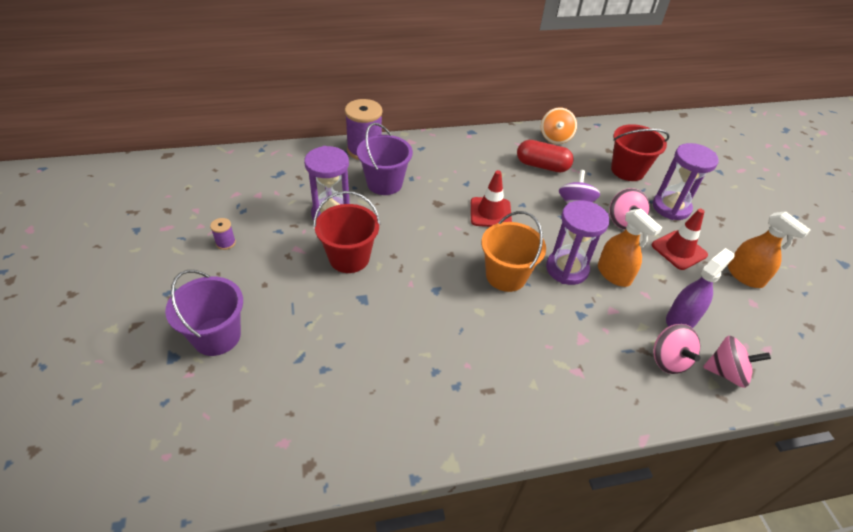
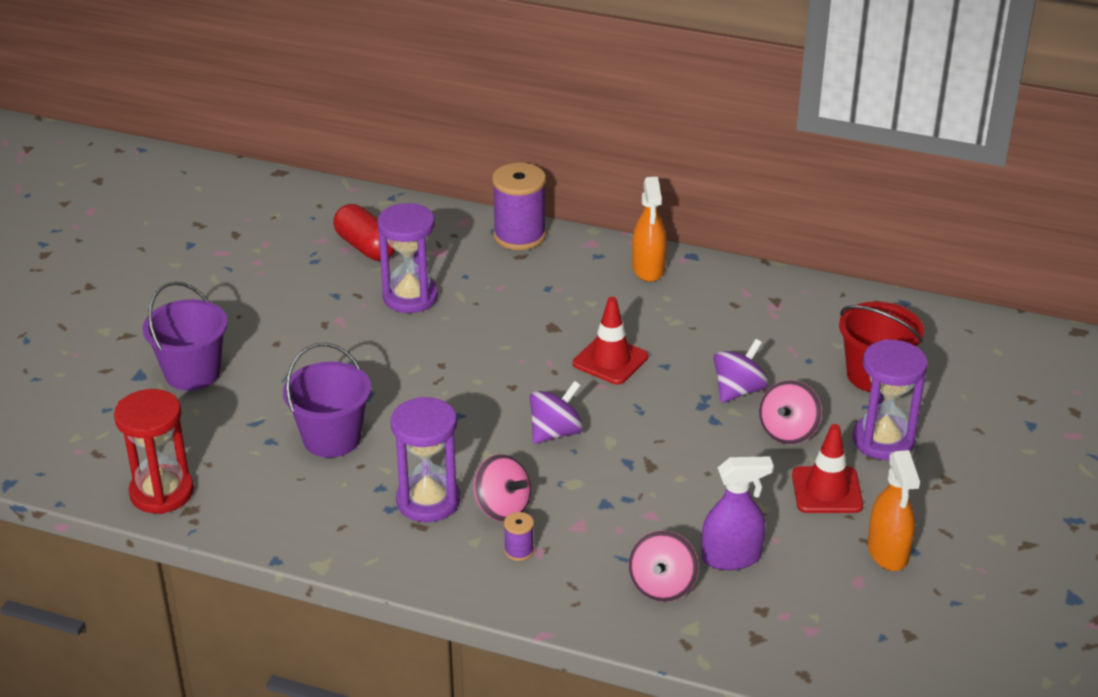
camera: 35 degrees right, 10 degrees down
purple spool [210,218,236,250] -> purple spool moved to [504,512,534,561]
red bucket [313,191,380,273] -> none
purple bucket [357,123,413,195] -> purple bucket moved to [283,343,371,458]
orange bucket [481,211,546,292] -> purple spinning top [529,381,583,444]
red capsule [517,140,574,172] -> red capsule moved to [333,204,396,261]
orange spinning top [541,107,577,144] -> none
purple hourglass [546,200,610,285] -> purple hourglass moved to [390,397,460,522]
orange spray bottle [598,208,662,287] -> orange spray bottle moved to [632,177,667,282]
pink spinning top [703,336,771,388] -> pink spinning top moved to [473,454,531,522]
none -> red hourglass [114,389,194,514]

